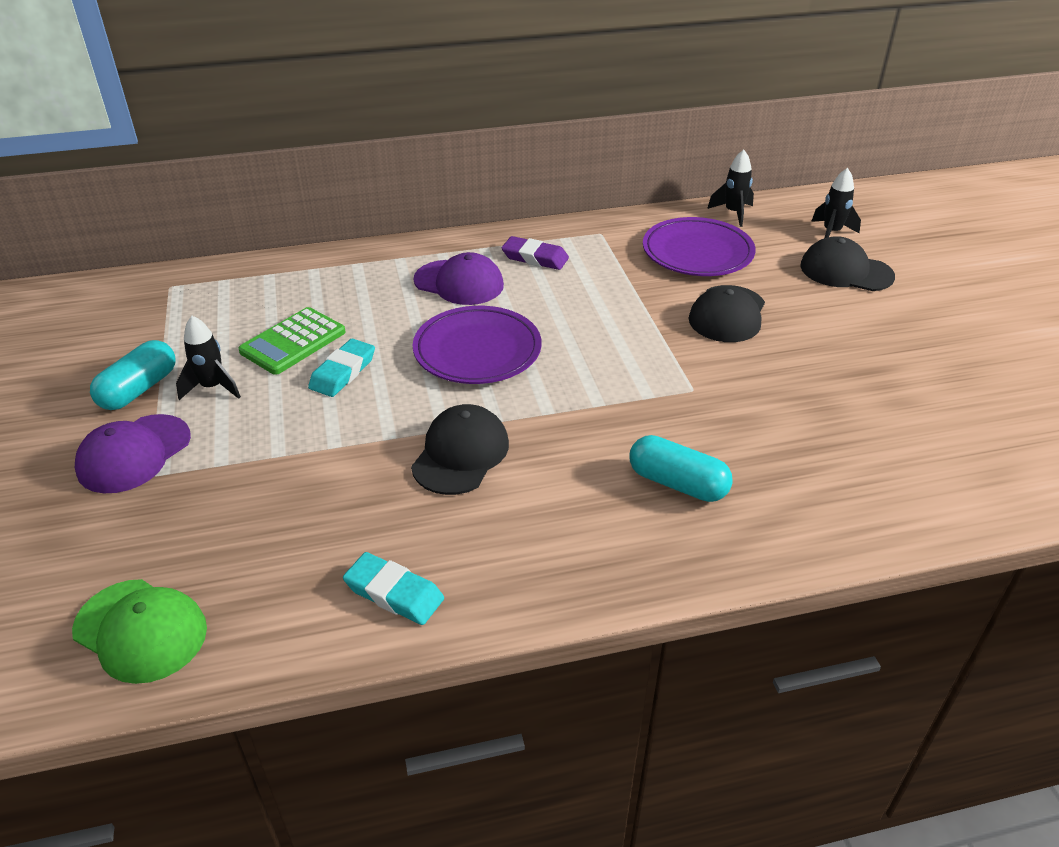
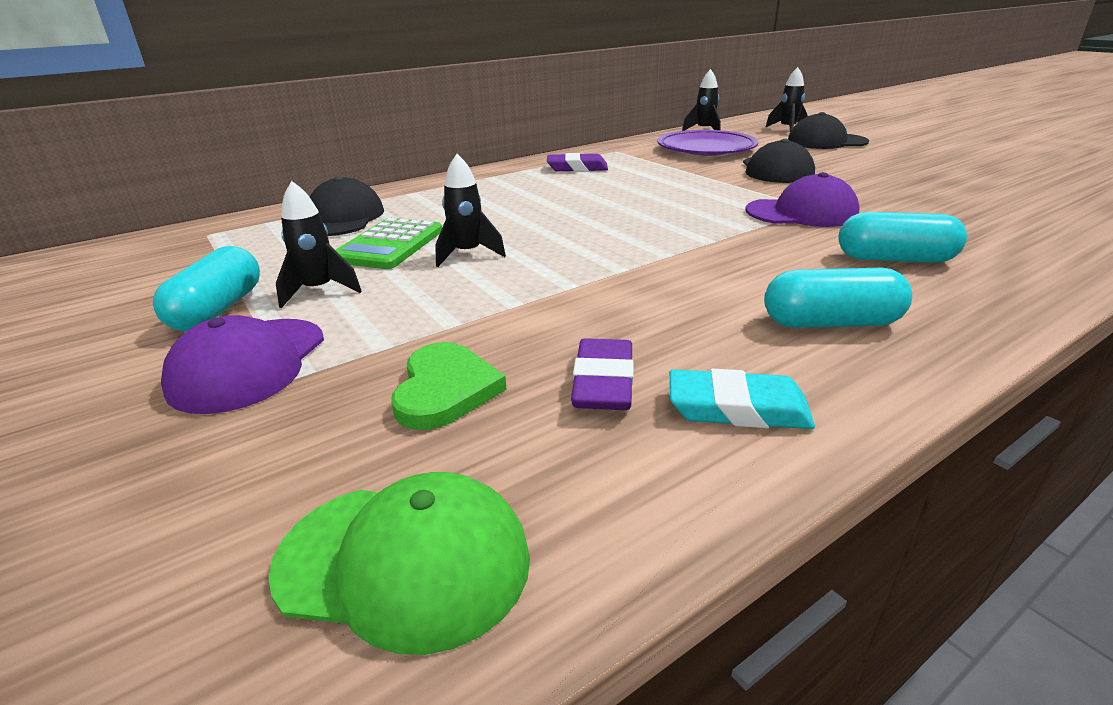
camera: 20 degrees left, 10 degrees down
turquoise eraser [308,339,375,397] -> black rocket [435,154,506,267]
black cap [411,404,509,495] -> black cap moved to [310,176,384,236]
purple cap [413,252,504,305] -> purple cap moved to [745,172,860,227]
purple plate [413,306,542,384] -> none
none -> green heart [391,342,507,430]
none -> purple eraser [571,338,634,410]
none -> turquoise capsule [764,268,912,328]

